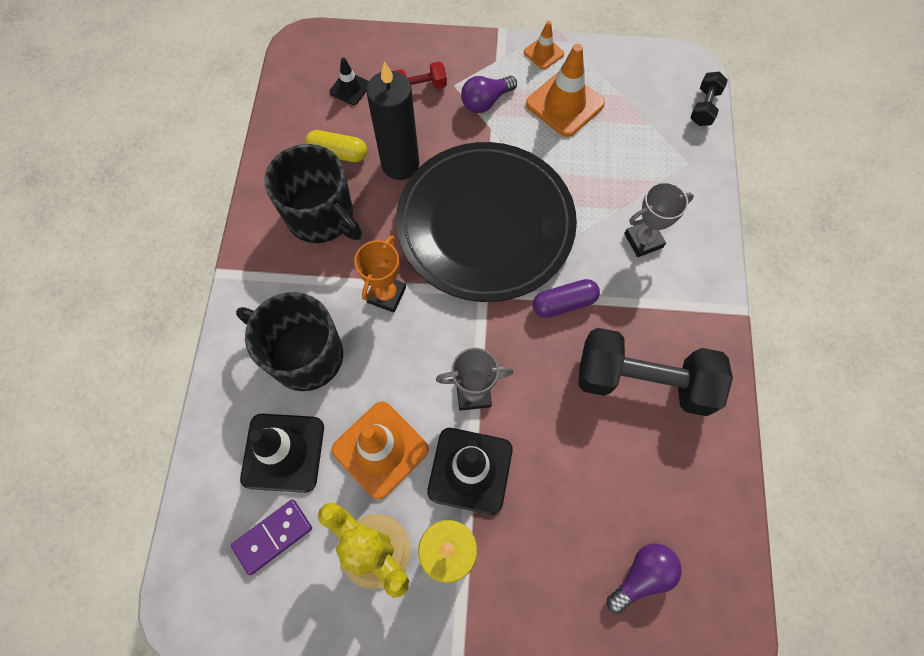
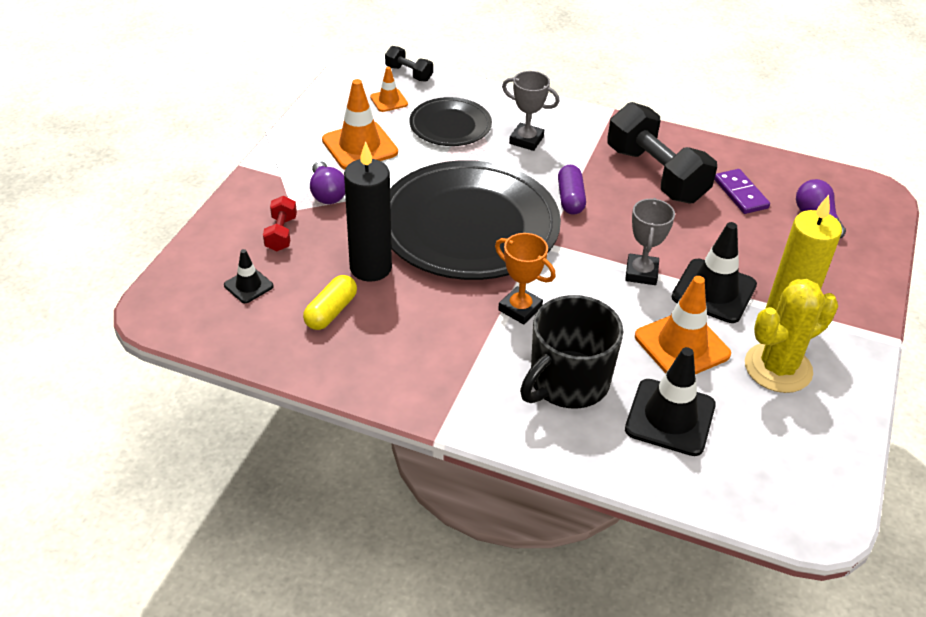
camera: 75 degrees left, 25 degrees down
purple domino [231,500,312,575] -> purple domino moved to [714,169,770,214]
black mug [264,144,362,243] -> none
orange traffic cone [524,21,564,69] -> orange traffic cone moved to [370,67,408,112]
black dumbbell [578,328,733,416] -> black dumbbell turned 60 degrees counterclockwise [607,102,717,204]
grey trophy [624,182,694,257] -> grey trophy turned 60 degrees counterclockwise [502,71,559,151]
none -> black plate [409,97,492,146]

